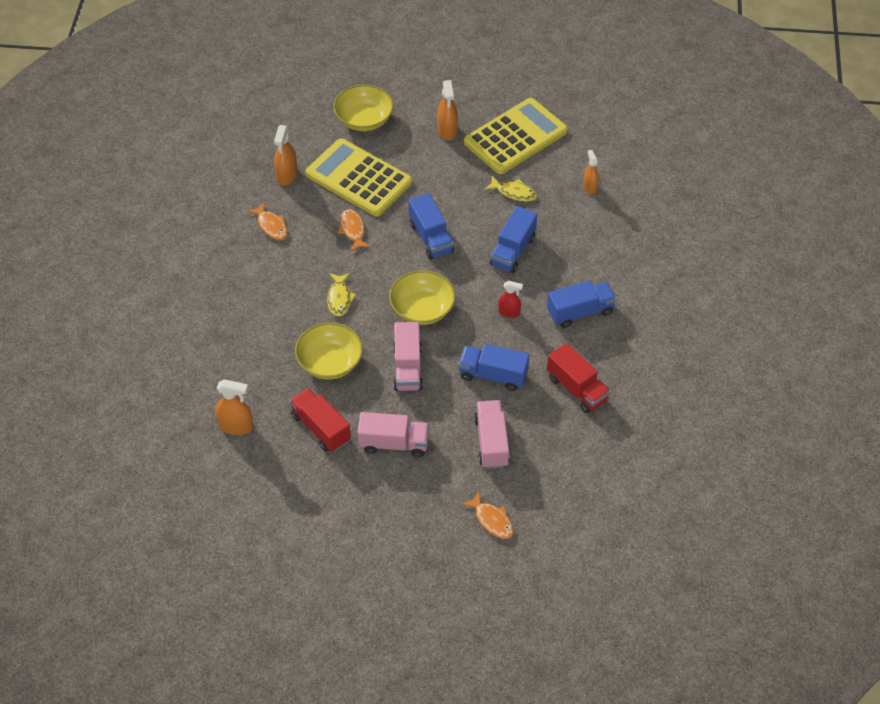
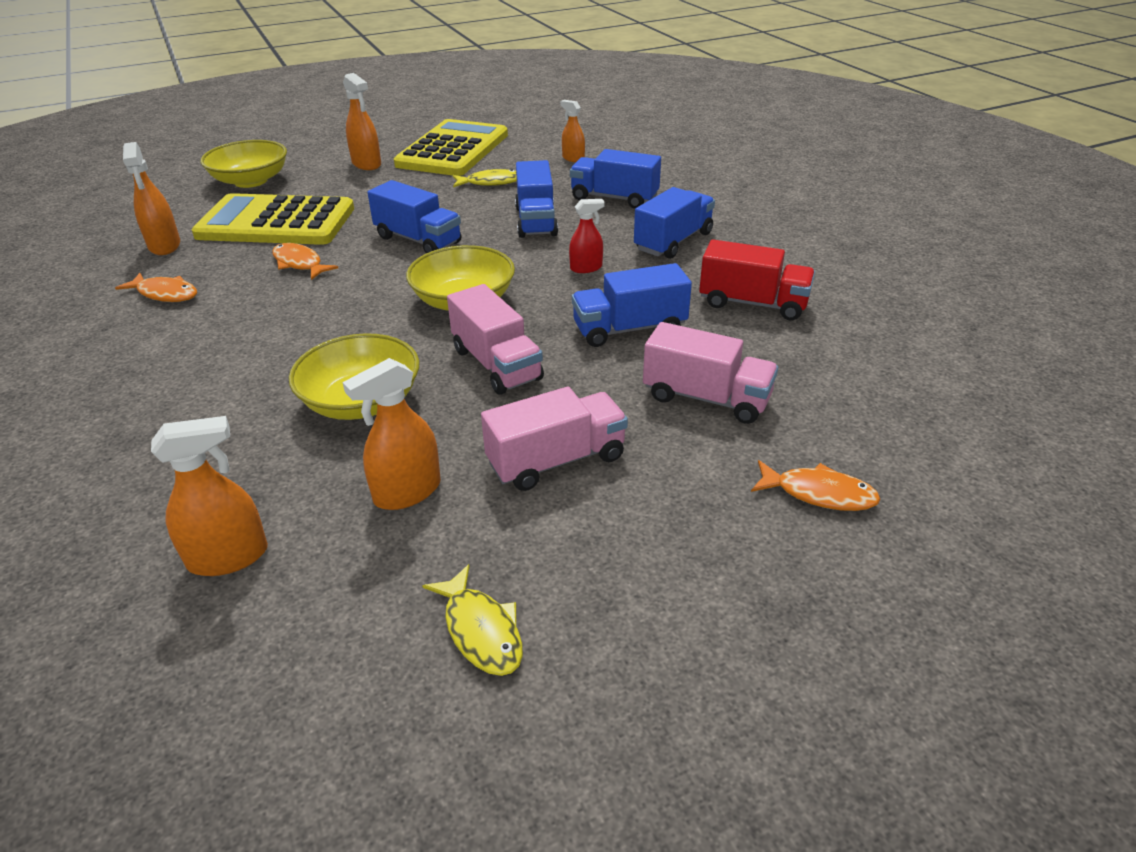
camera: 30 degrees left, 15 degrees down
red truck [289,388,351,452] -> orange spray bottle [342,358,441,510]
yellow fish [327,273,356,316] -> yellow fish moved to [422,564,523,676]
pink truck [474,400,510,469] -> pink truck turned 150 degrees clockwise [643,322,778,424]
none -> blue truck [570,149,661,209]

